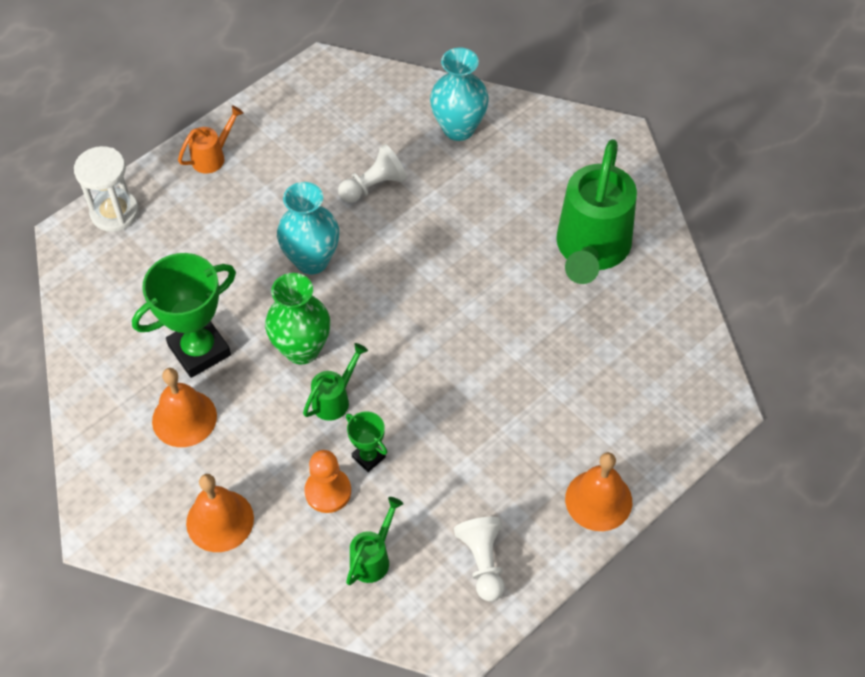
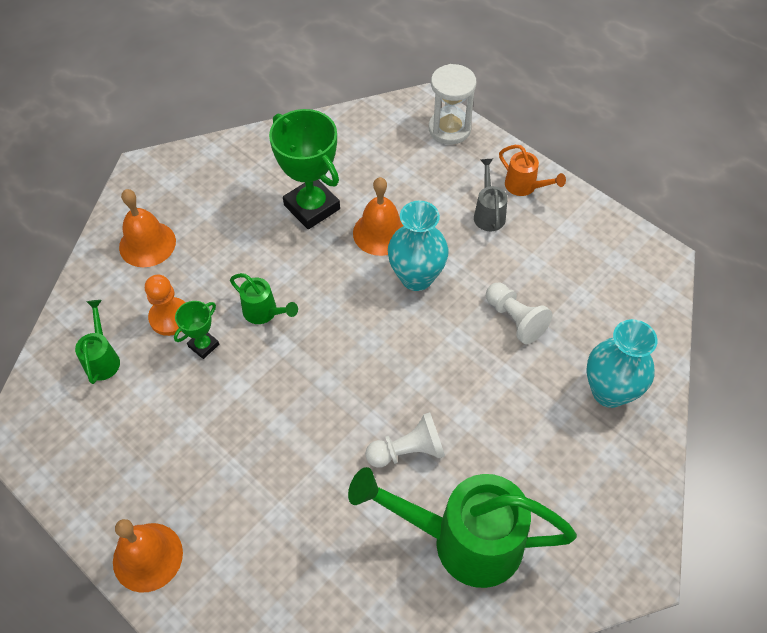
camera: 85 degrees right, 0 degrees up
orange bell [152,368,217,447] -> orange bell moved to [353,177,404,256]
green vase [265,273,330,364] -> none
green watering can [346,497,403,585] -> green watering can turned 120 degrees counterclockwise [75,300,120,384]
white pawn [454,517,505,601] -> white pawn moved to [365,412,445,468]
none -> grey watering can [474,159,508,231]

